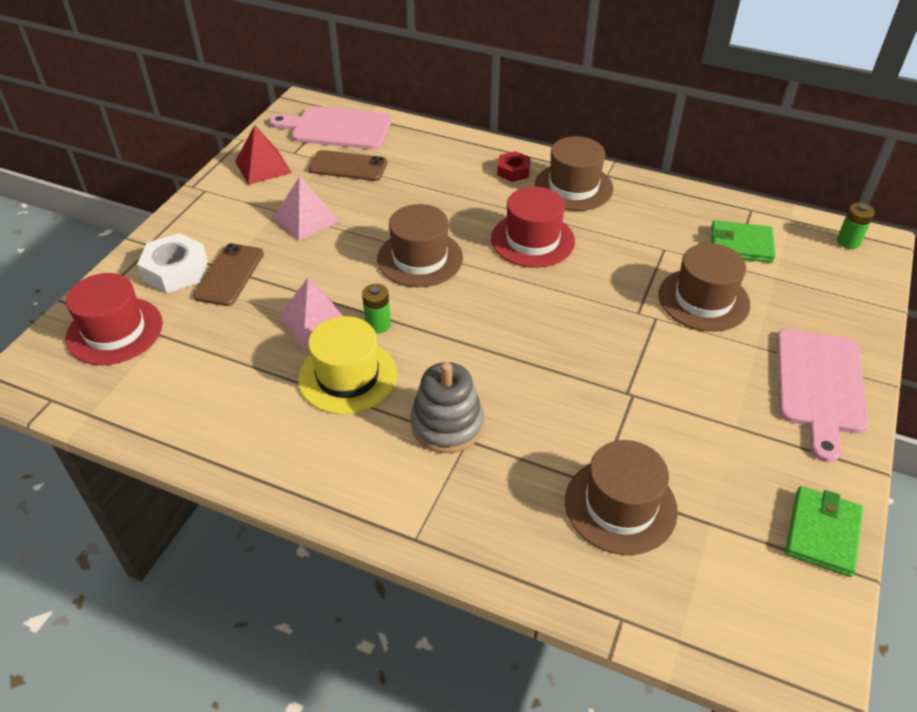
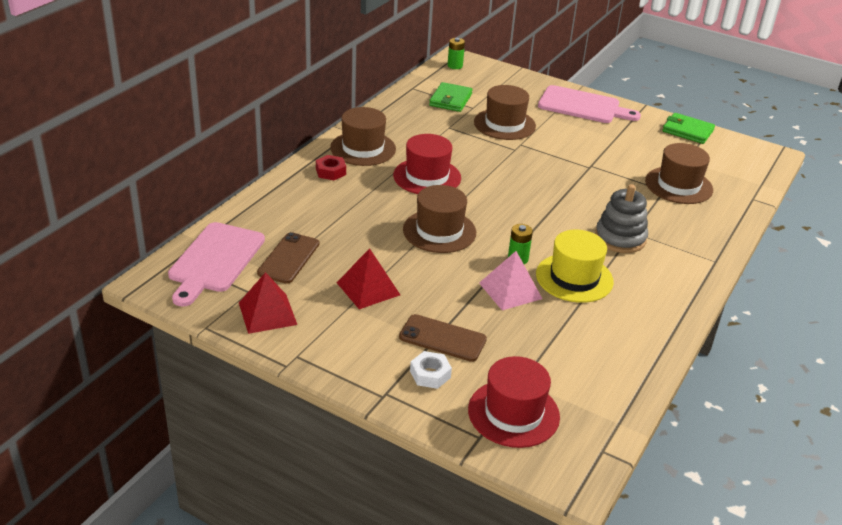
camera: 85 degrees left, 10 degrees down
white nut [137,233,208,293] -> white nut [410,351,452,389], size x0.62
pink pyramid [274,176,340,241] -> red pyramid [337,248,400,309]

